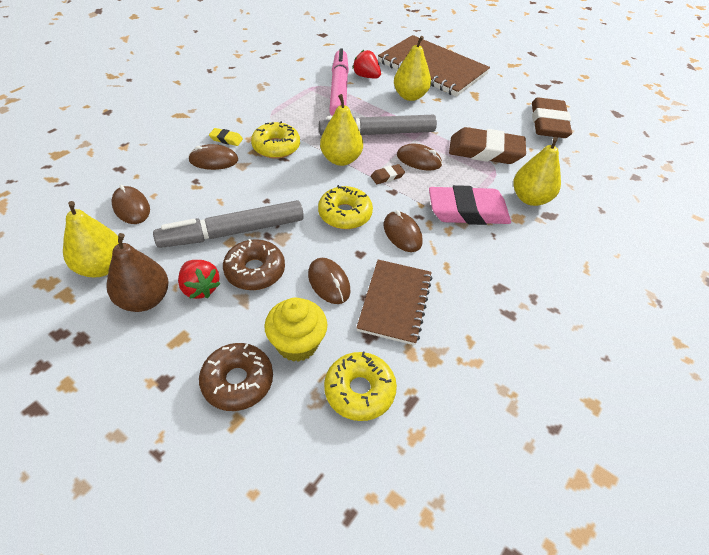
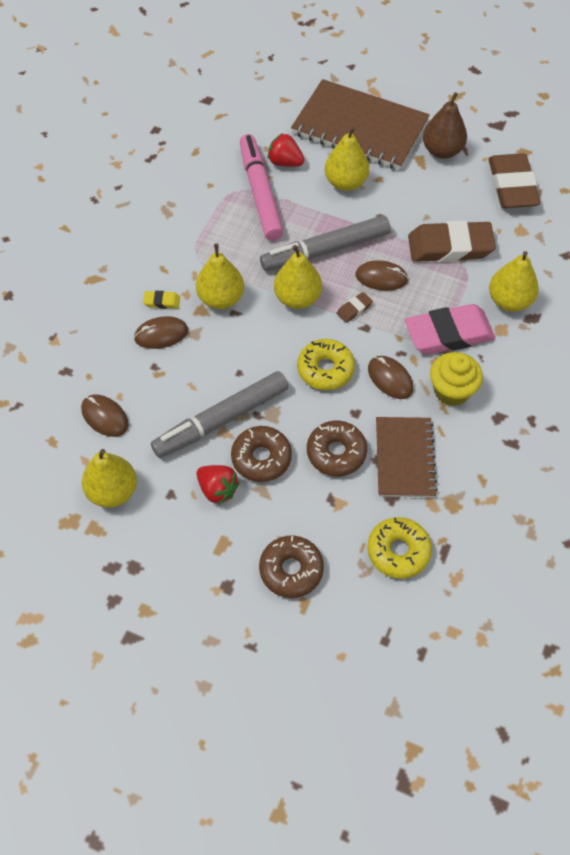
camera: 10 degrees left, 10 degrees up
brown pear [107,233,168,312] -> brown pear moved to [423,92,467,159]
yellow donut [251,121,300,159] -> yellow pear [196,243,244,309]
yellow cupcake [264,298,327,362] -> yellow cupcake moved to [430,352,483,406]
brown mouse [308,258,350,304] -> brown donut [307,421,367,476]

